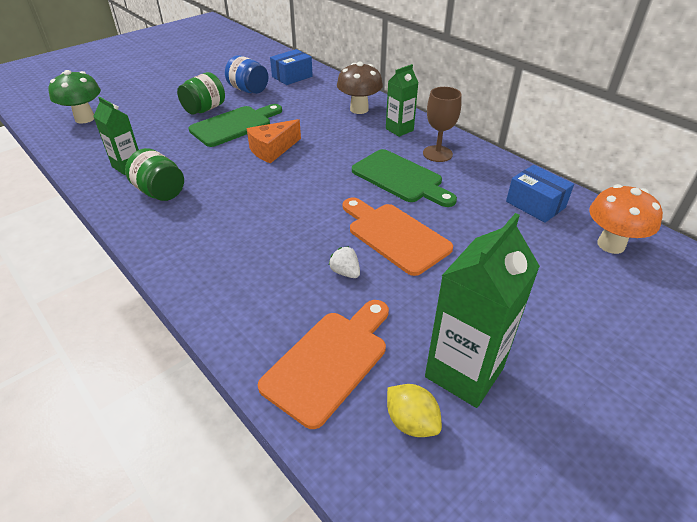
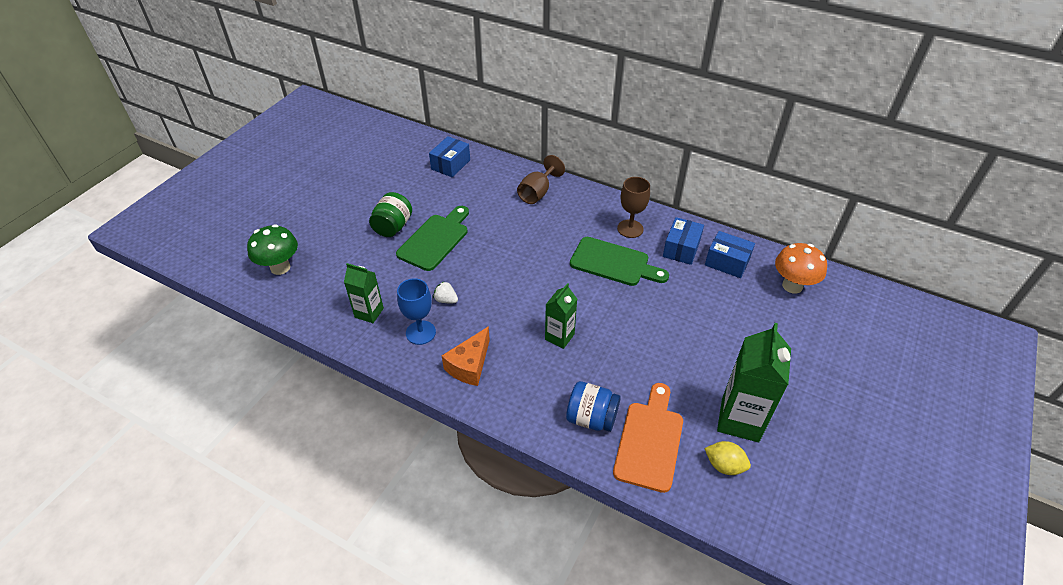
camera: 20 degrees left, 5 degrees up
green jar [125,148,184,201] -> blue goblet [397,278,436,345]
blue jar [225,55,268,94] -> blue jar moved to [566,381,621,432]
orange cheese [247,119,301,163] -> orange cheese moved to [442,326,490,386]
white strawberry [329,246,360,278] -> white strawberry moved to [433,281,458,303]
brown mushroom [337,62,383,114] -> brown goblet [517,155,565,204]
orange cutting board [343,197,453,276] -> none
green carton [386,64,418,137] -> green carton moved to [545,283,577,349]
none -> blue box [663,217,704,265]

